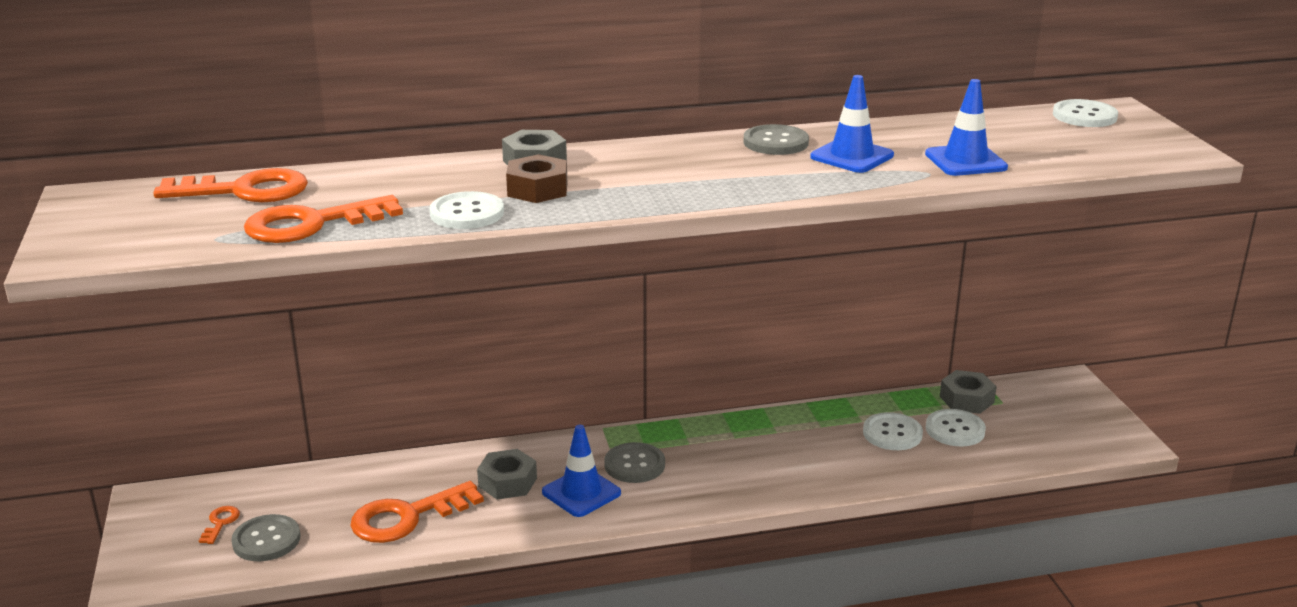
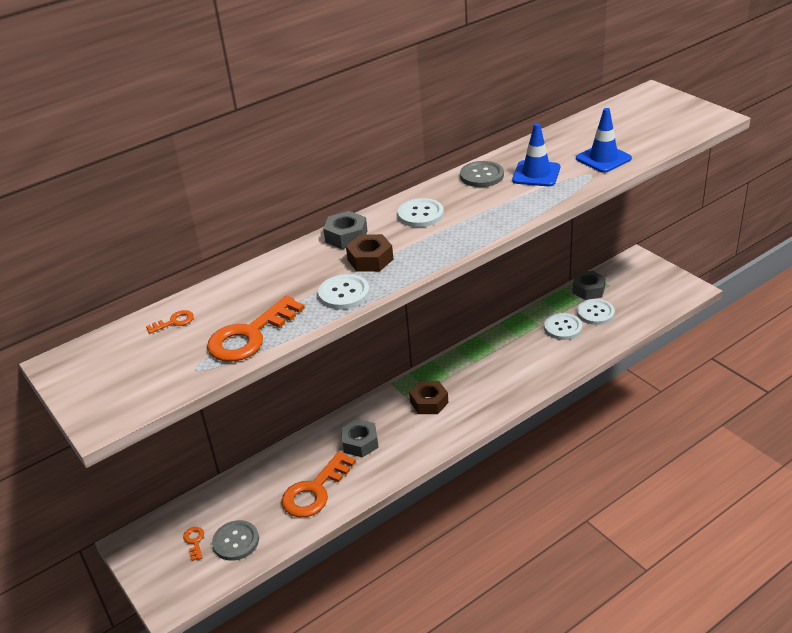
camera: 20 degrees left, 10 degrees up
orange key [153,168,308,202] -> orange key [146,310,194,334], size x0.44
blue traffic cone [542,425,621,517] -> none
grey button [604,442,665,483] -> brown nut [409,381,448,414]
white button [1053,99,1118,127] -> white button moved to [398,198,444,227]

